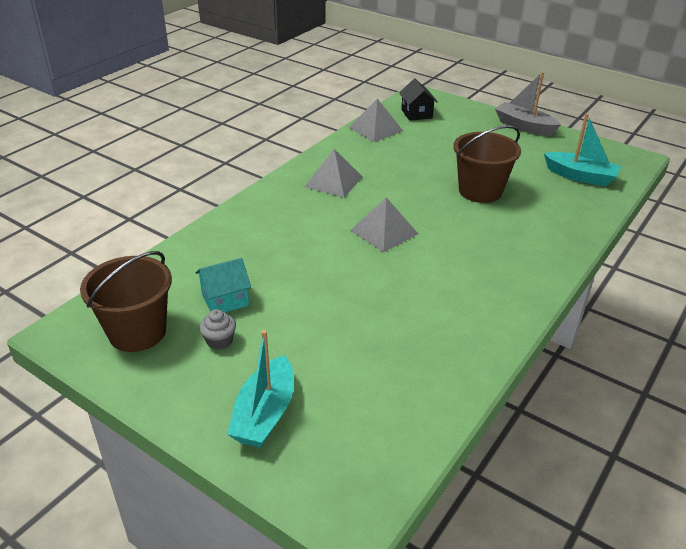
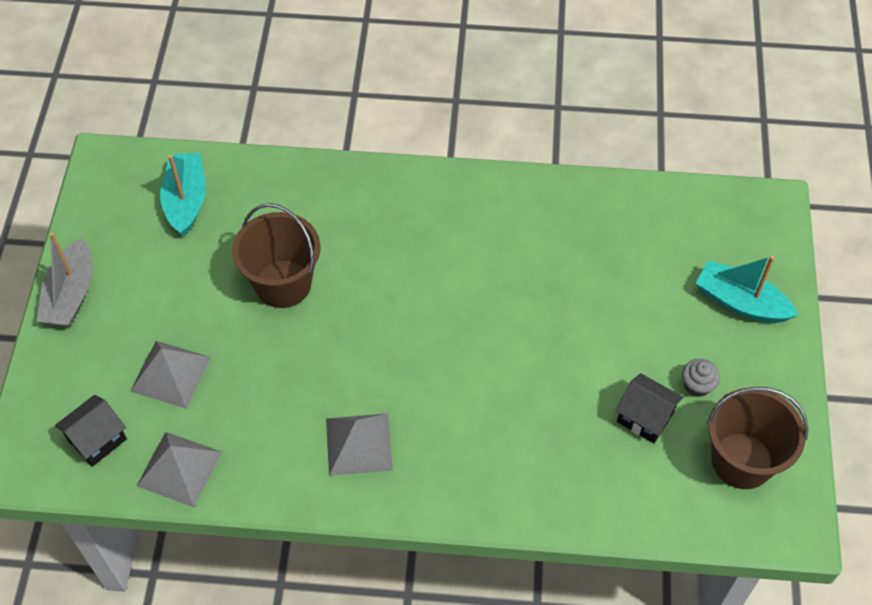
camera: 120 degrees left, 20 degrees up
turquoise house [195,258,251,312] -> black house [615,373,683,443]
turquoise boat [227,330,294,448] -> turquoise boat turned 135 degrees counterclockwise [696,255,798,323]
grey pyramid [350,197,418,253] -> grey pyramid moved to [130,341,211,408]

